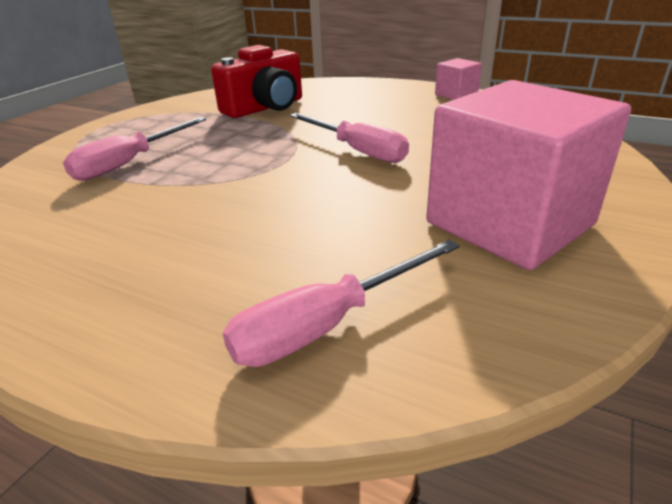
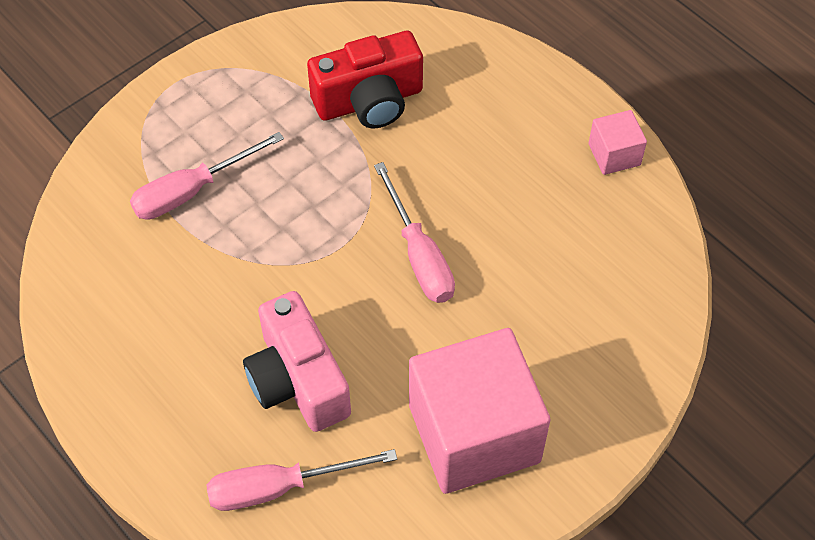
camera: 20 degrees right, 25 degrees up
none -> pink camera [243,291,351,432]

